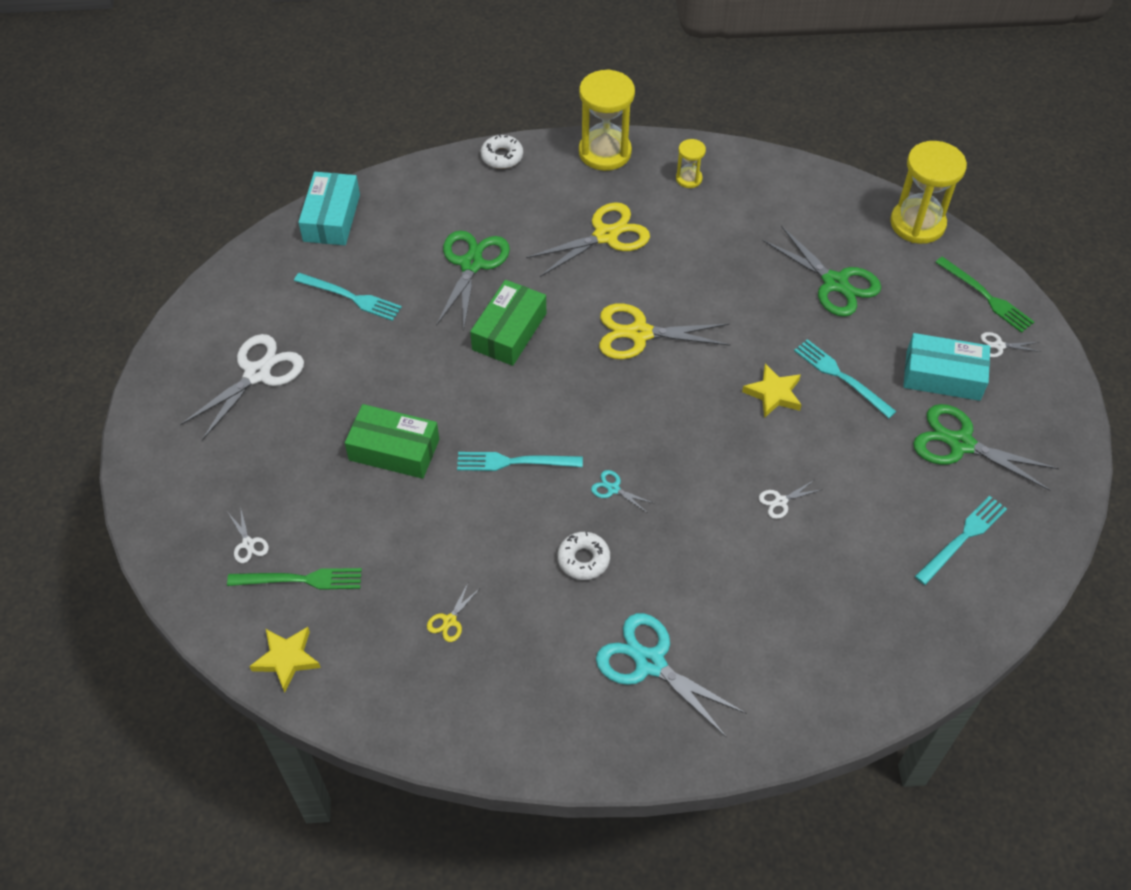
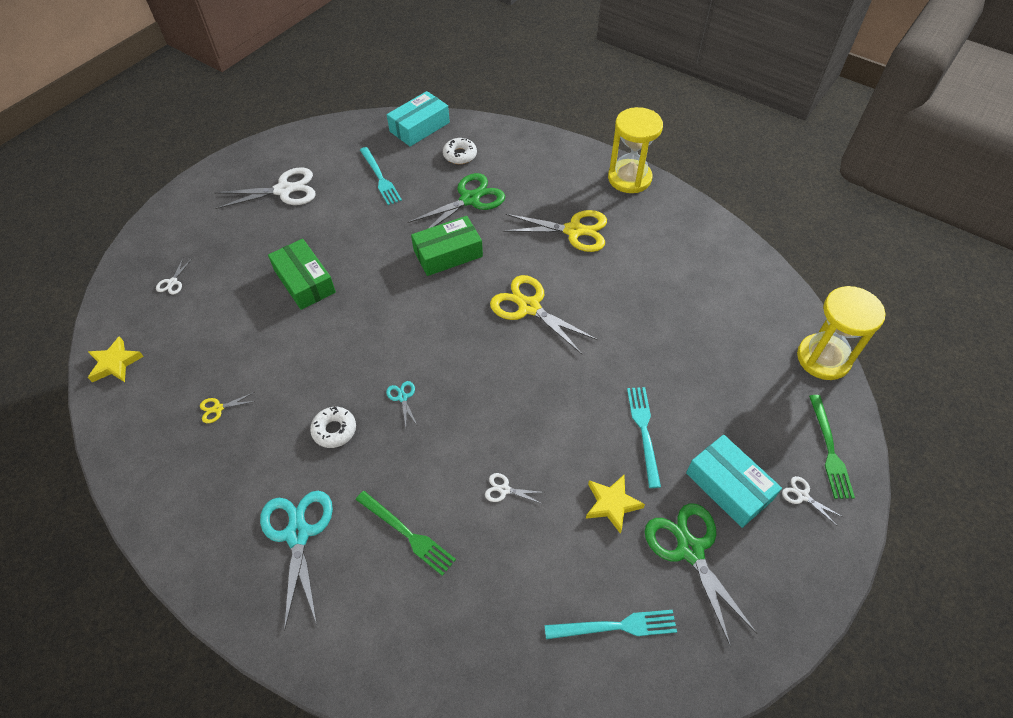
camera: 40 degrees right, 0 degrees up
green fork [227,568,362,590] -> green fork moved to [356,491,456,576]
turquoise fork [457,452,583,471] -> none
white donut [481,134,523,169] -> white donut moved to [443,138,477,164]
yellow hourglass [676,139,706,188] -> none
yellow star [742,364,802,418] -> yellow star moved to [586,475,645,534]
green scissors [763,226,881,317] -> none

